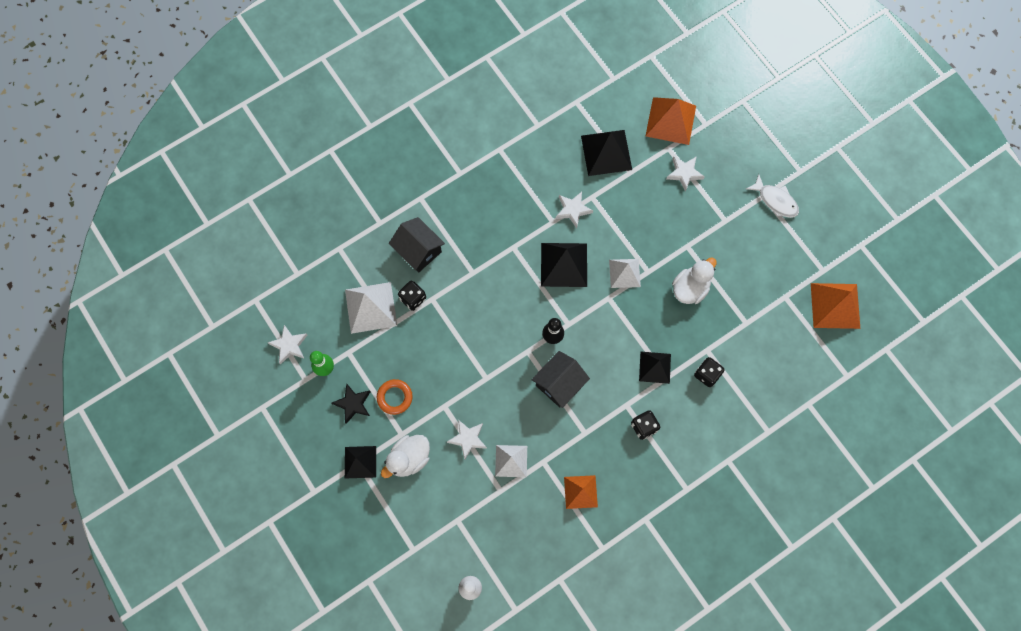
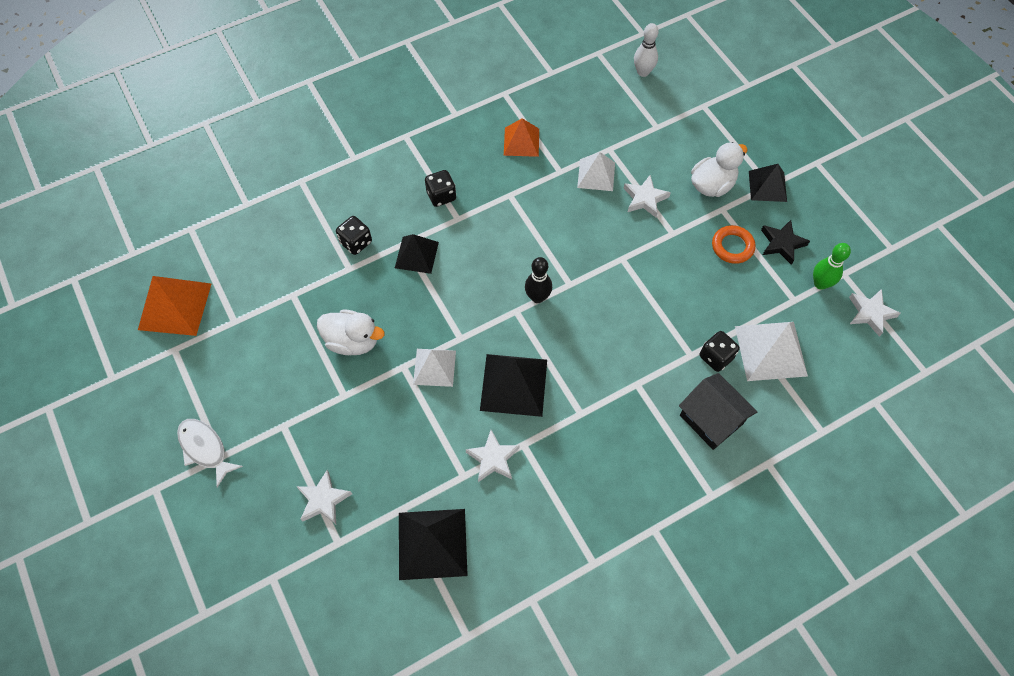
camera: 175 degrees left, 10 degrees down
black house [531,351,590,408] -> none
orange pyramid [646,97,696,145] -> none
white duck [672,258,717,304] -> white duck turned 120 degrees counterclockwise [317,309,385,355]

